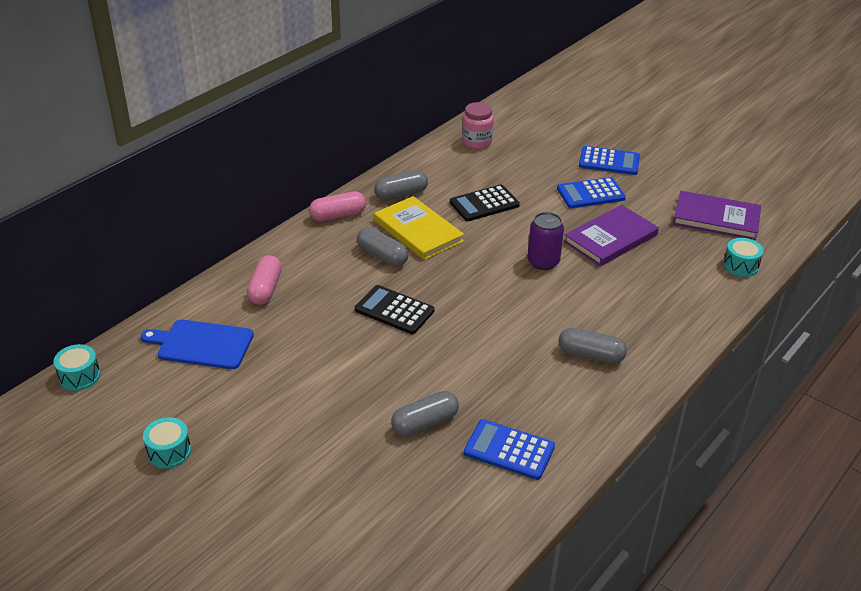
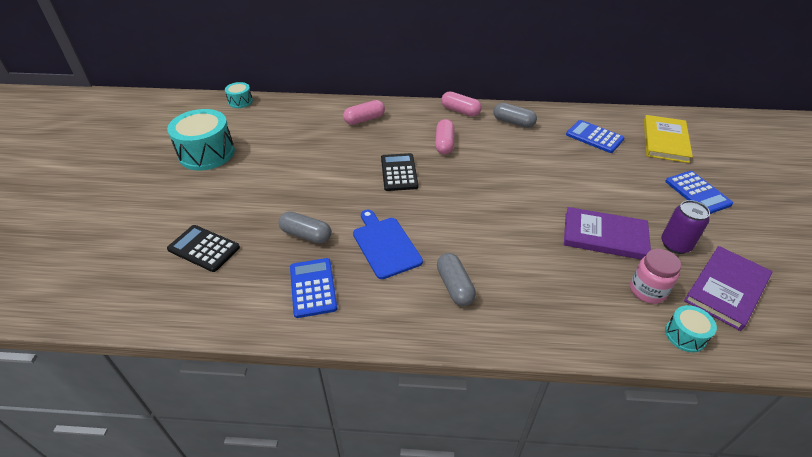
camera: 55 degrees right, 5 degrees up
blue cutting board [141,319,254,369] -> blue cutting board moved to [353,210,423,279]
turquoise drum [143,417,191,469] -> turquoise drum [167,109,235,170], size x2.00
grey capsule [357,227,409,266] -> pink capsule [435,119,455,154]
yellow book [374,196,464,260] -> yellow book moved to [644,115,693,163]
black calculator [450,185,520,221] -> black calculator moved to [167,225,240,272]
pink jar [462,102,494,149] -> pink jar moved to [630,249,681,304]
purple can [527,212,564,270] -> purple can moved to [661,200,710,254]
blue calculator [557,177,626,208] -> blue calculator moved to [566,120,624,153]
purple book [673,191,761,240] -> purple book turned 60 degrees clockwise [684,246,772,331]

